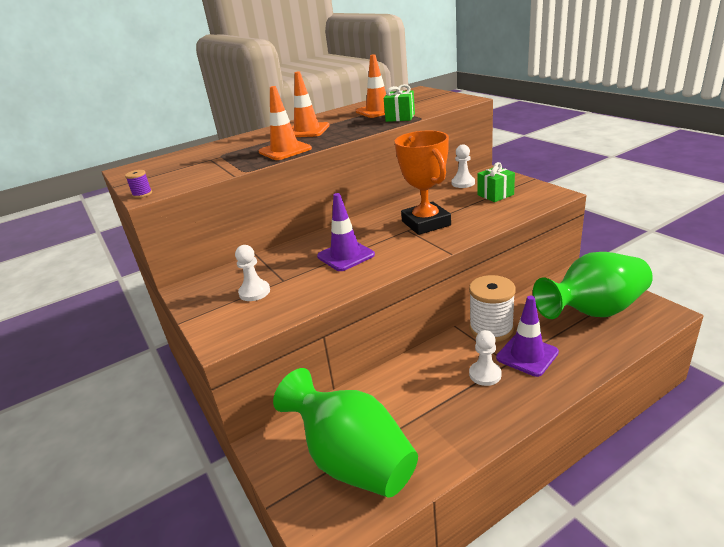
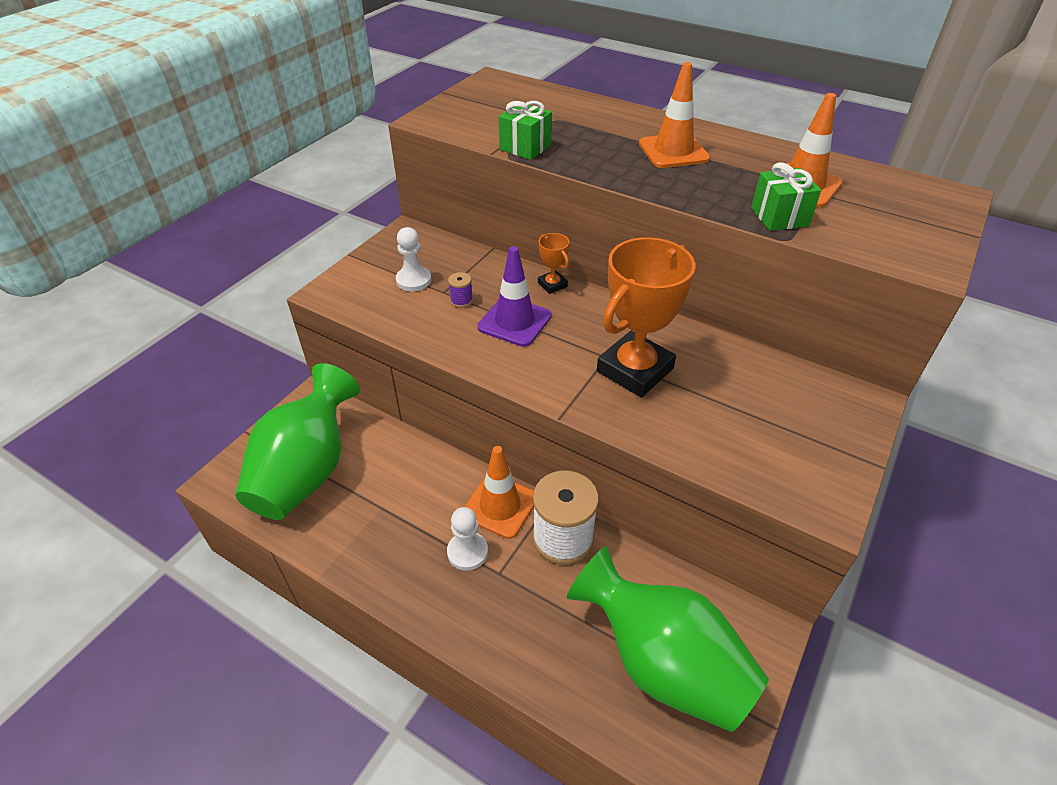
camera: 60 degrees right, 15 degrees up
purple spool [125,170,152,198] -> purple spool moved to [448,272,473,308]
orange traffic cone [259,86,312,160] -> orange traffic cone moved to [464,446,534,539]
white pawn [451,144,475,188] -> none
green gift [477,162,515,202] -> green gift moved to [499,101,552,160]
purple traffic cone [496,296,559,377] -> none
none -> orange trophy [538,233,569,294]

